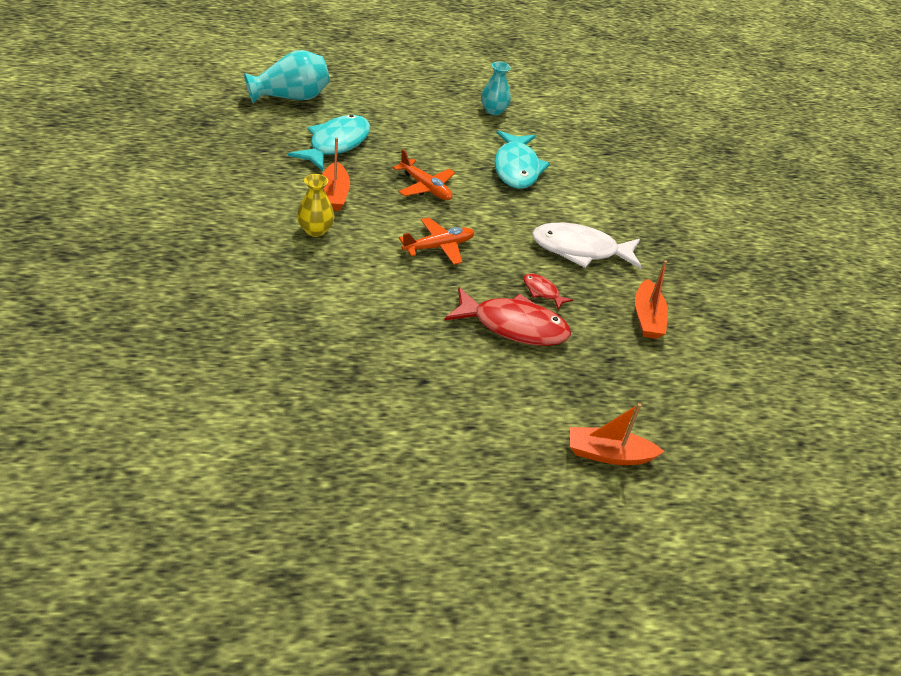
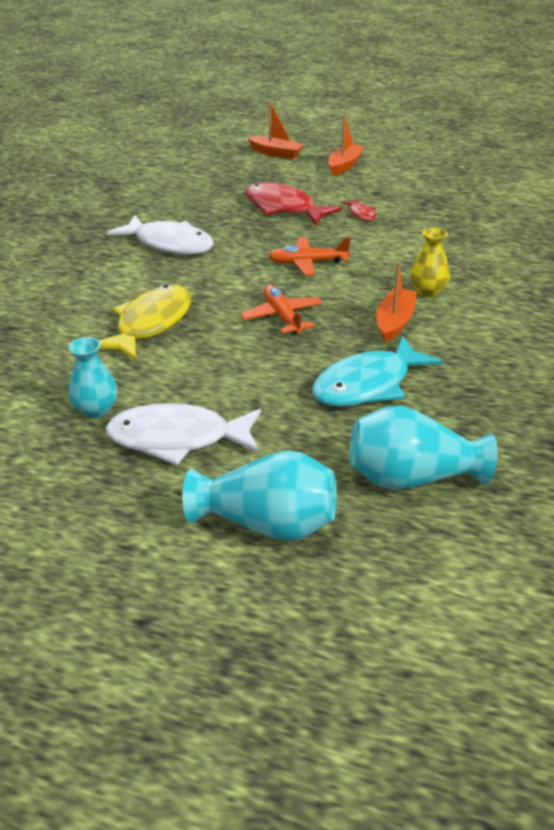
camera: 150 degrees left, 5 degrees down
turquoise fish [494,130,550,189] -> yellow fish [99,285,191,361]
red fish [523,273,573,310] -> red fish moved to [342,199,376,221]
orange boat [635,260,668,339] -> orange boat moved to [328,115,365,176]
none -> white fish [106,403,261,465]
none -> turquoise vase [182,450,337,541]

